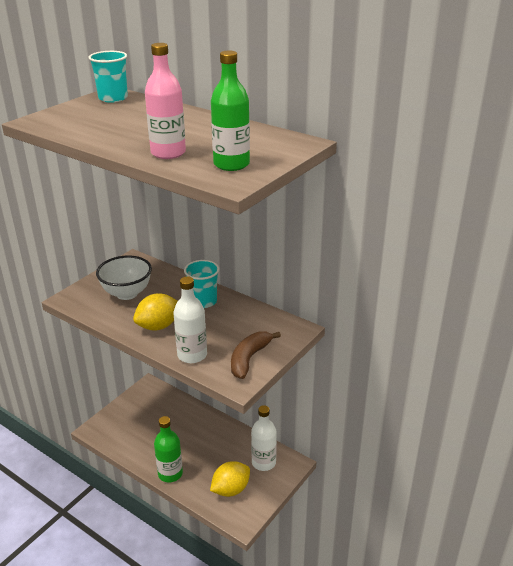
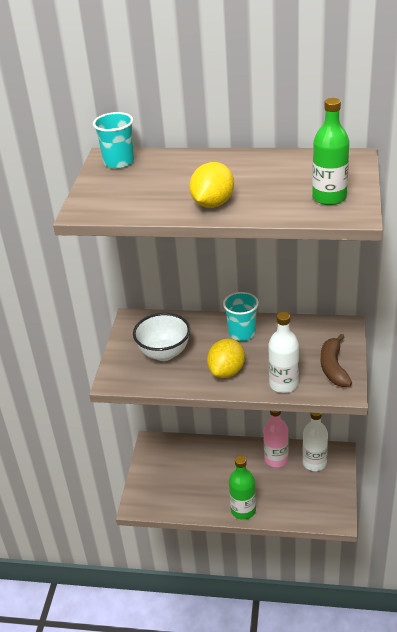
camera: 25 degrees left, 5 degrees up
pink bottle [145,43,186,159] -> pink bottle moved to [264,411,288,467]
yellow lemon [210,461,250,497] -> yellow lemon moved to [189,162,234,208]

